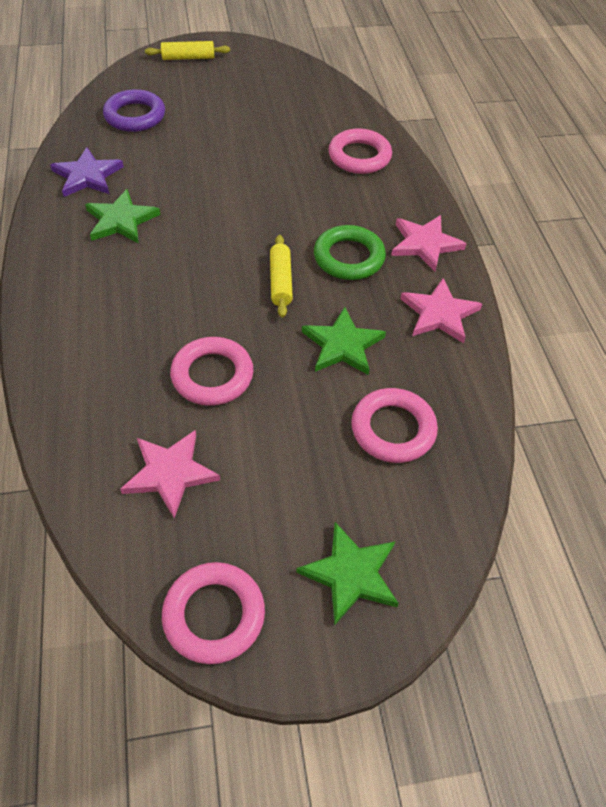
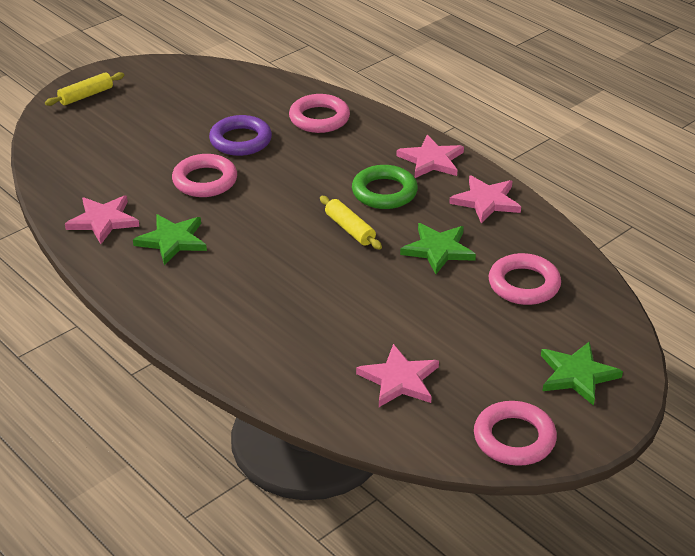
camera: 30 degrees left, 15 degrees down
purple star [50,147,124,197] -> pink star [65,196,139,244]
purple ring [103,89,165,132] -> purple ring moved to [209,115,272,156]
pink ring [170,337,253,406] -> pink ring moved to [172,154,237,197]

